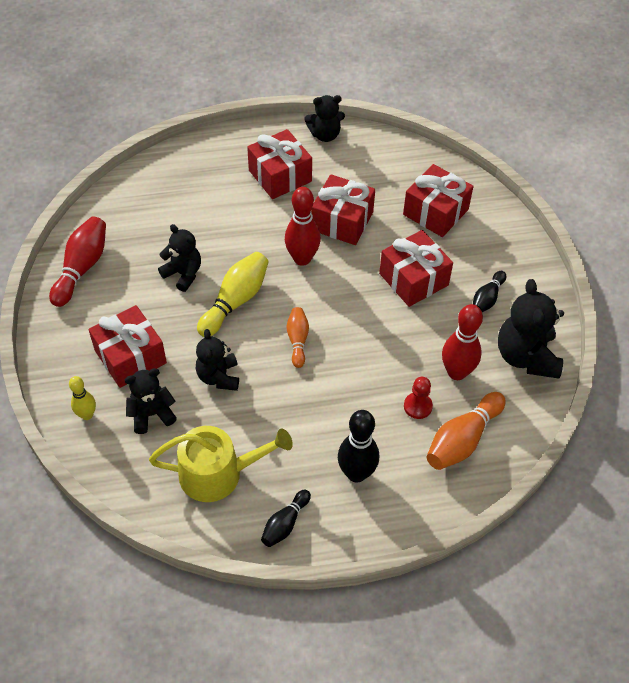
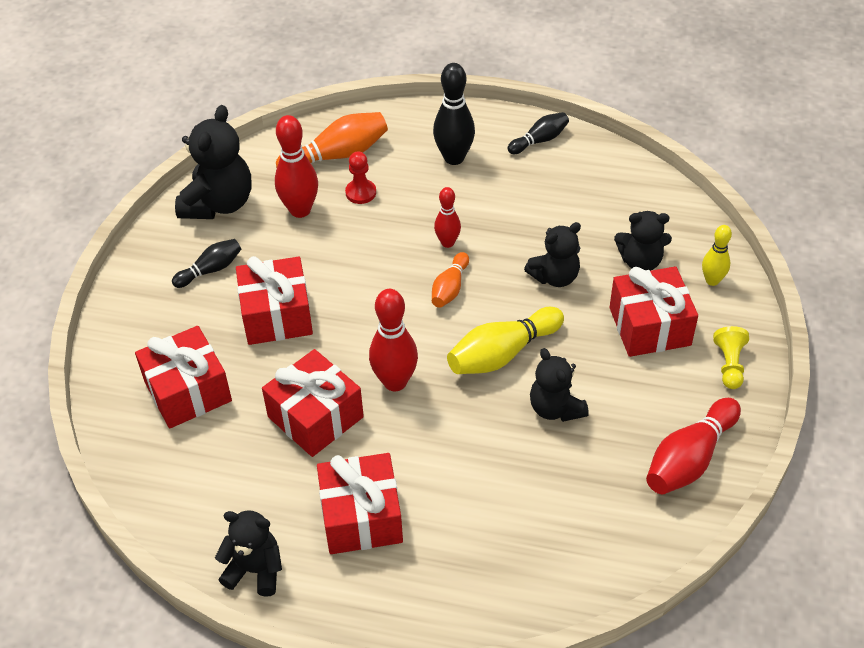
camera: 155 degrees left, 5 degrees down
yellow watering can [149,426,293,502] -> none
black teddy bear [196,329,239,391] -> black teddy bear turned 45 degrees clockwise [524,222,581,287]
none -> red bowling pin [434,187,461,248]
none -> yellow pawn [713,326,749,389]

